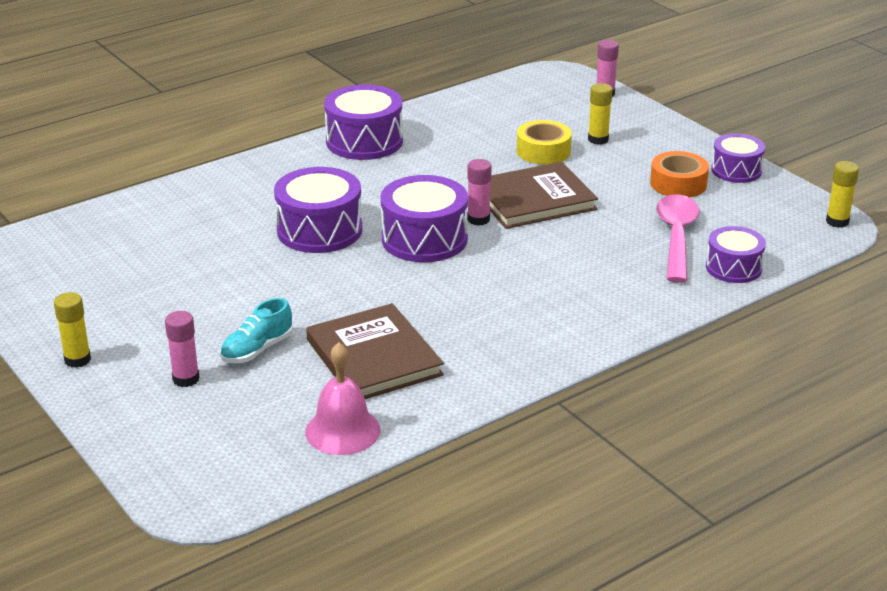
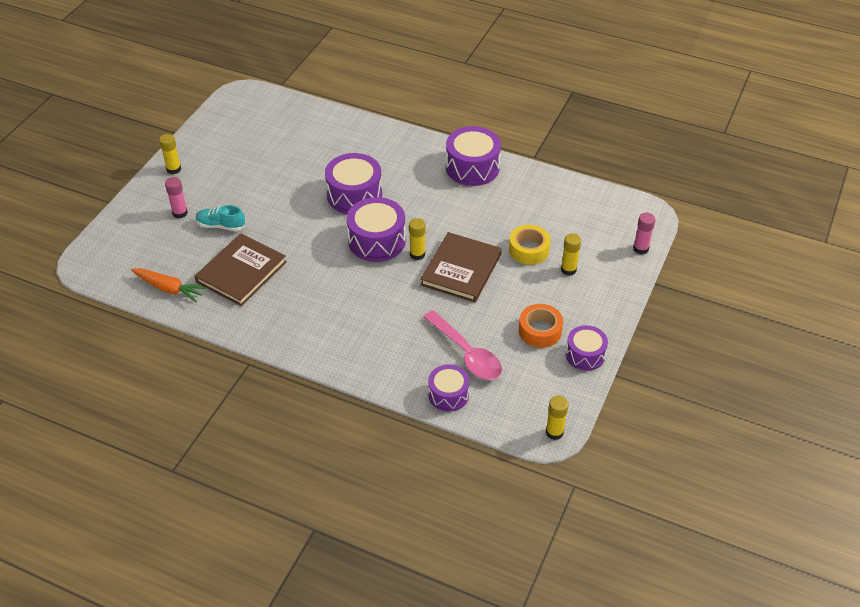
camera: 60 degrees right, 15 degrees up
pink bell [305,342,381,455] -> orange carrot [131,268,207,302]
pink glue stick [467,159,491,226] -> yellow glue stick [409,218,425,260]
brown book [490,162,598,229] -> brown book turned 75 degrees clockwise [420,232,502,302]
pink spoon [656,194,700,283] -> pink spoon turned 75 degrees clockwise [423,310,502,380]

